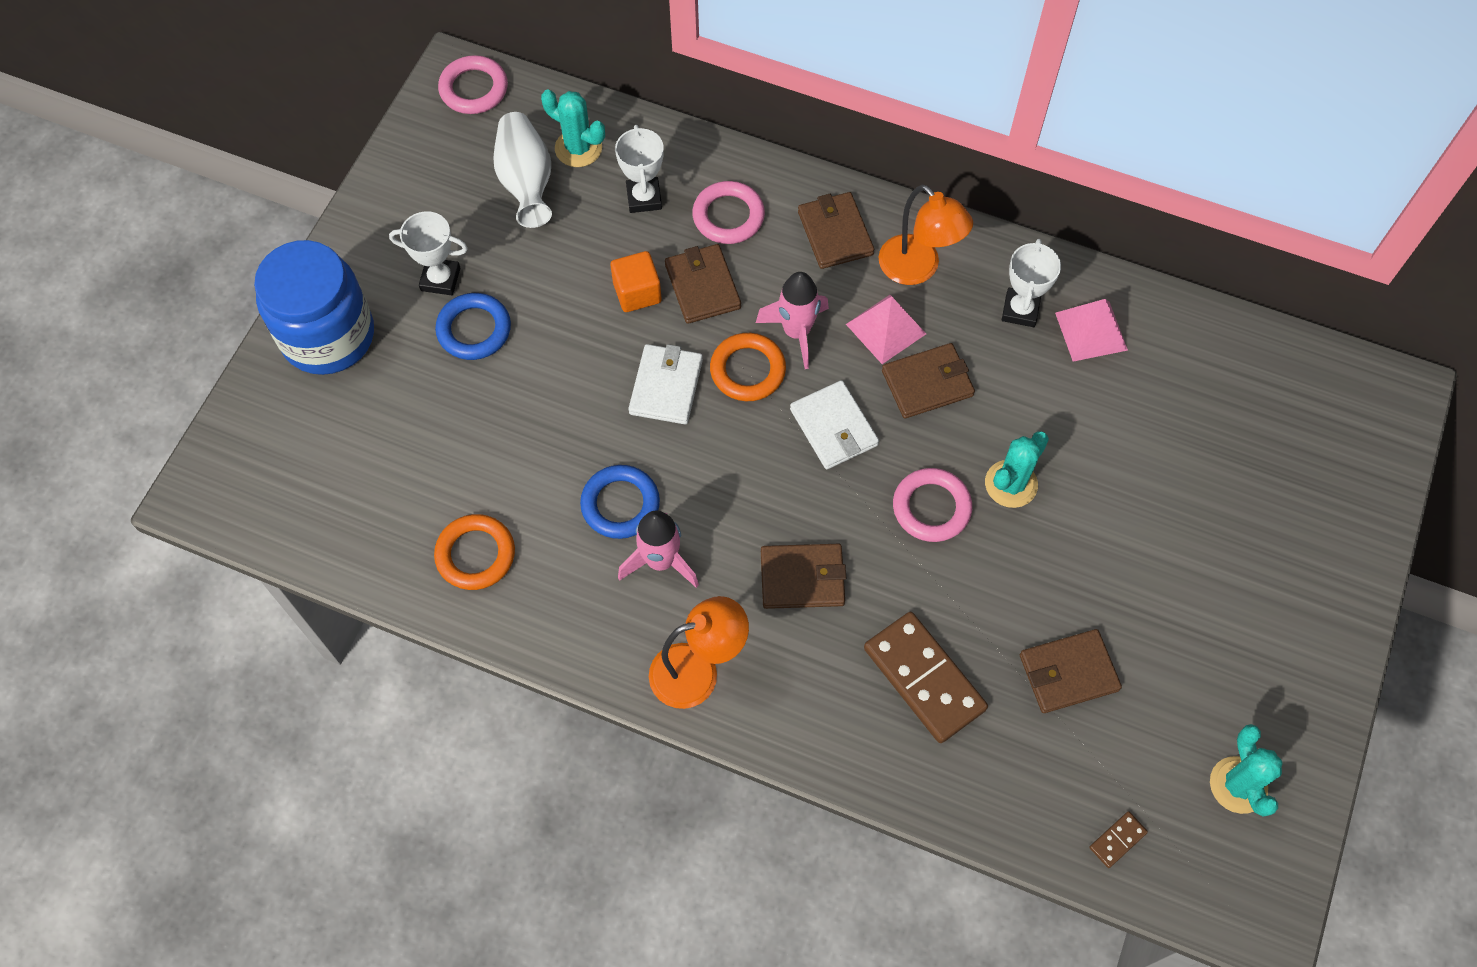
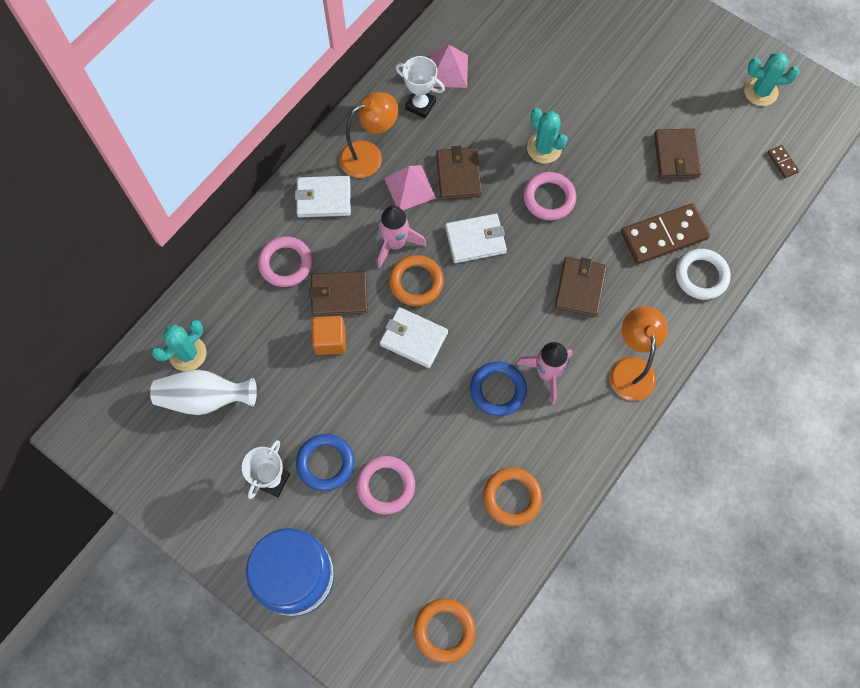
camera: 75 degrees left, 5 degrees up
pink ring [438,55,508,114] -> pink ring moved to [356,456,415,514]
white trophy [615,125,664,213] -> none
brown wallet [798,192,874,269] -> white wallet [295,176,351,217]
none -> orange ring [414,598,476,663]
none -> white ring [676,249,731,300]

